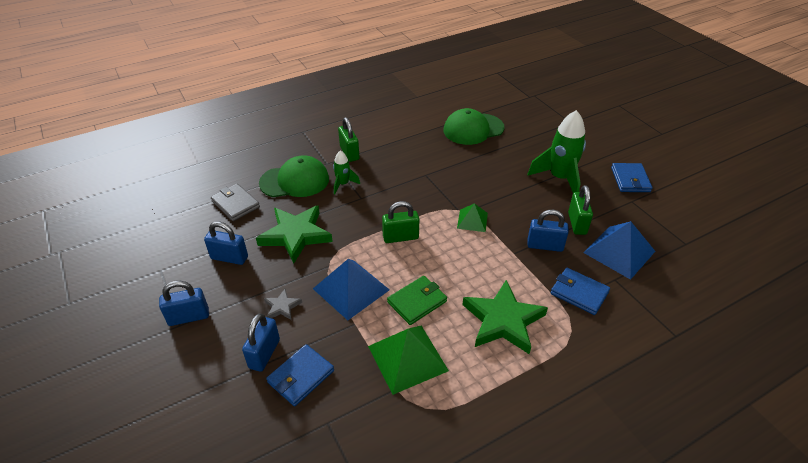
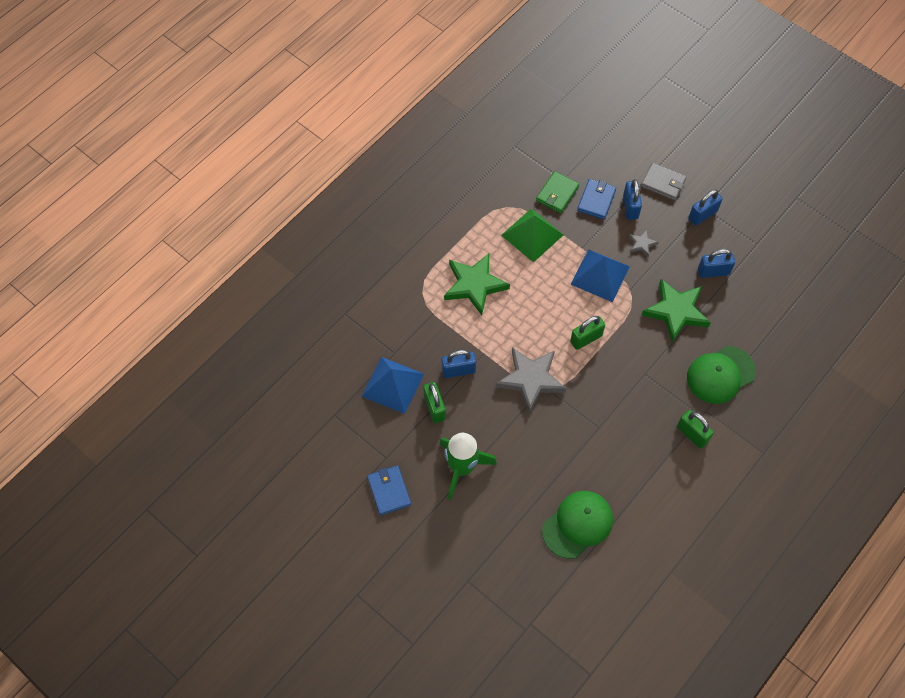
camera: 160 degrees right, 20 degrees up
grey wallet [211,184,260,221] -> grey wallet moved to [641,163,687,201]
green rocket [333,151,360,194] -> none
green wallet [387,276,447,325] -> green wallet moved to [536,171,579,213]
green pyramid [457,203,488,232] -> grey star [496,347,566,413]
blue wallet [551,268,610,315] -> none

